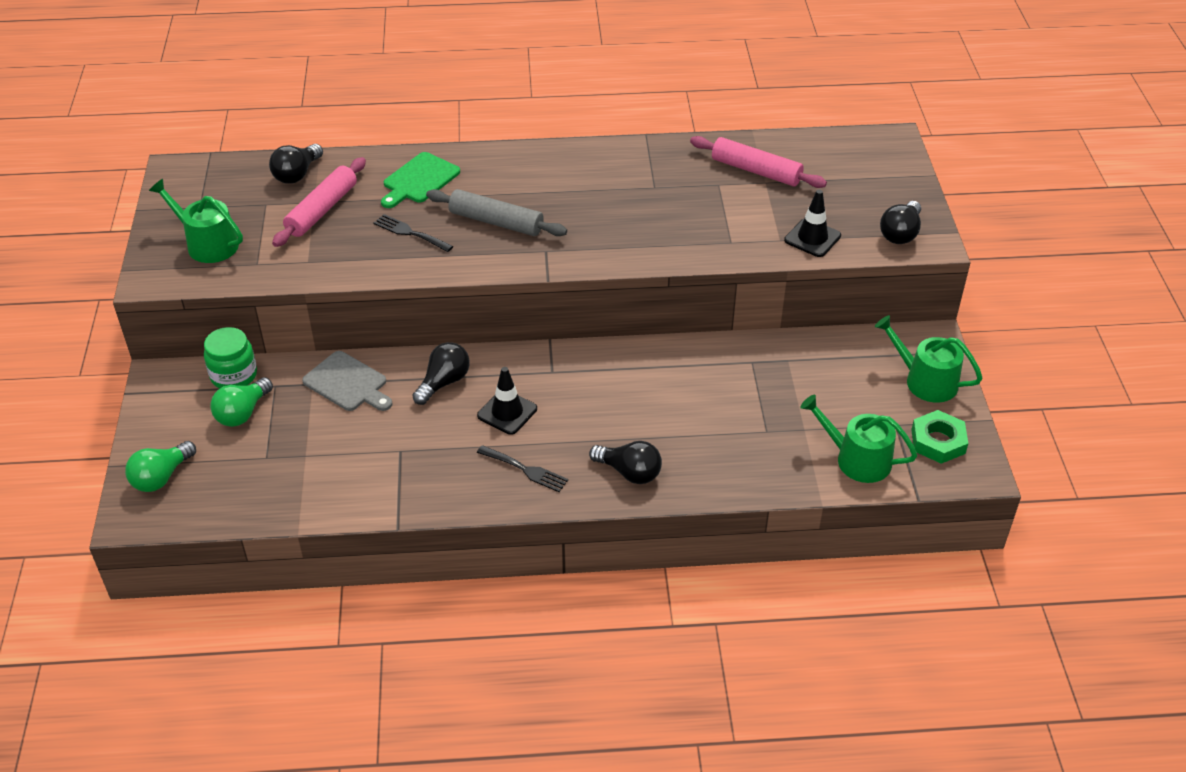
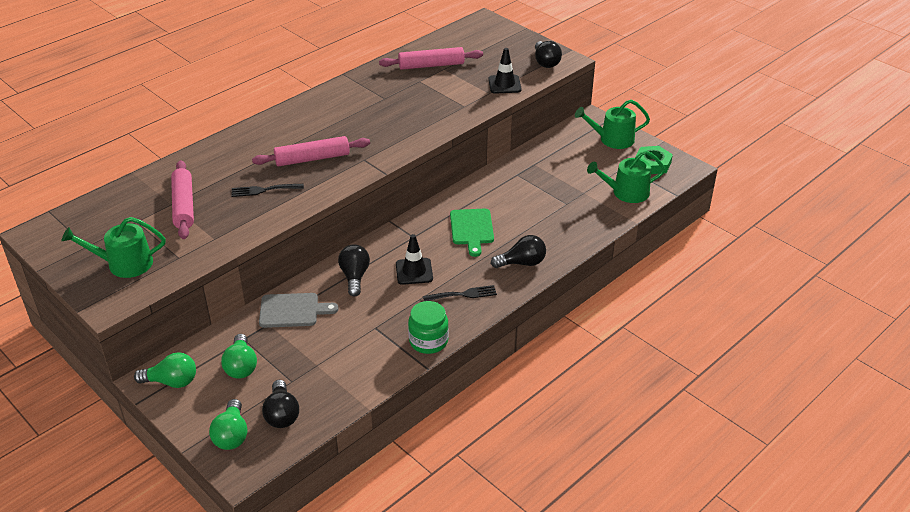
camera: 40 degrees left, 5 degrees down
green jar [204,327,257,388] -> green jar moved to [408,301,449,354]
black light bulb [269,144,323,184] -> black light bulb moved to [262,380,299,428]
green cutting board [381,152,460,208] -> green cutting board moved to [450,209,494,257]
grey rolling pin [426,189,567,236] -> pink rolling pin [252,136,370,166]
none -> green light bulb [134,352,196,388]

